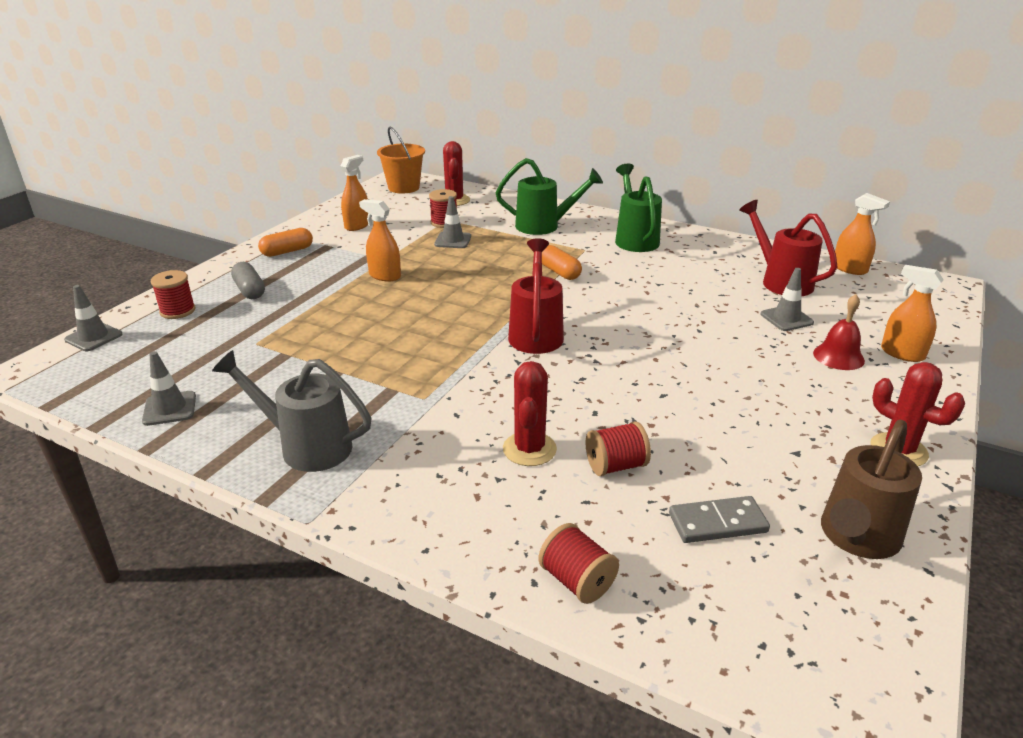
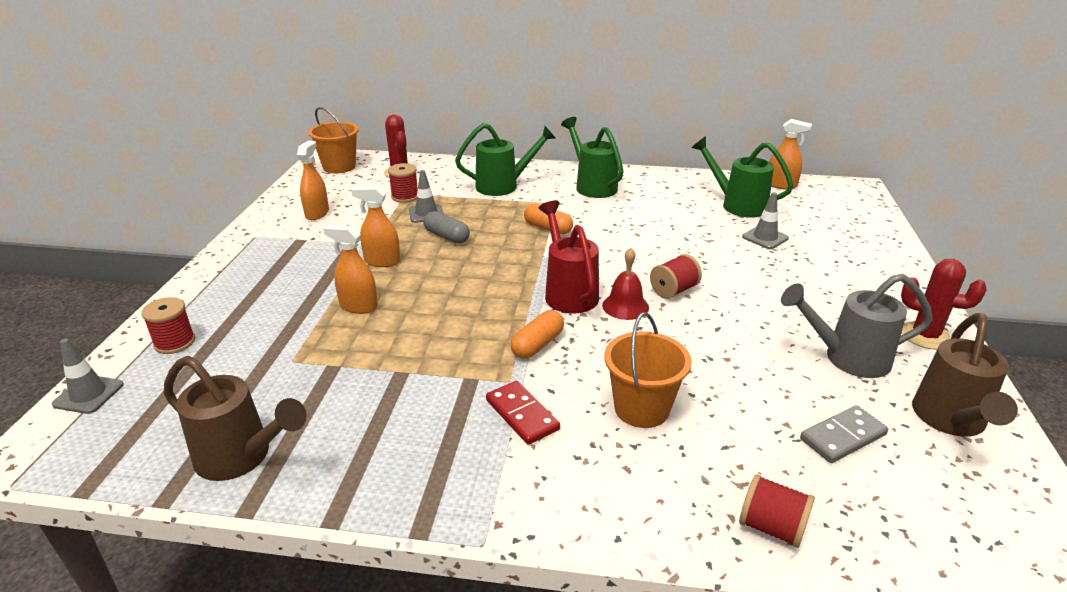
camera: 20 degrees left, 0 degrees up
grey traffic cone [142,351,196,426] -> brown watering can [164,356,307,481]
grey watering can [212,350,372,472] -> grey watering can moved to [781,274,933,378]
grey capsule [231,262,265,299] -> grey capsule moved to [423,211,470,244]
orange capsule [258,228,313,257] -> orange capsule moved to [510,310,564,359]
red cactus [503,361,557,466] -> orange bucket [604,312,692,428]
red spool [585,421,651,476] -> red spool moved to [650,254,702,299]
red watering can [739,200,838,296] -> green watering can [691,136,794,218]
red bell [813,294,865,370] -> red bell moved to [602,248,649,320]
orange spray bottle [881,265,944,362] -> orange spray bottle moved to [324,225,378,314]
none -> red domino [486,381,560,445]

